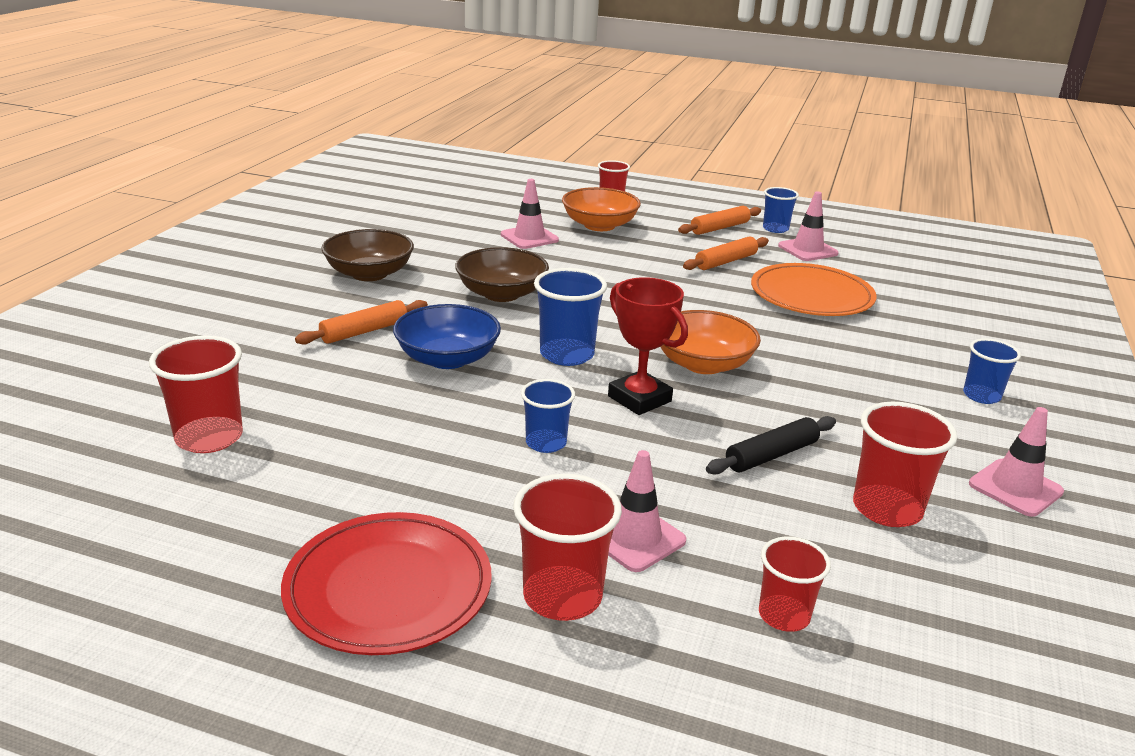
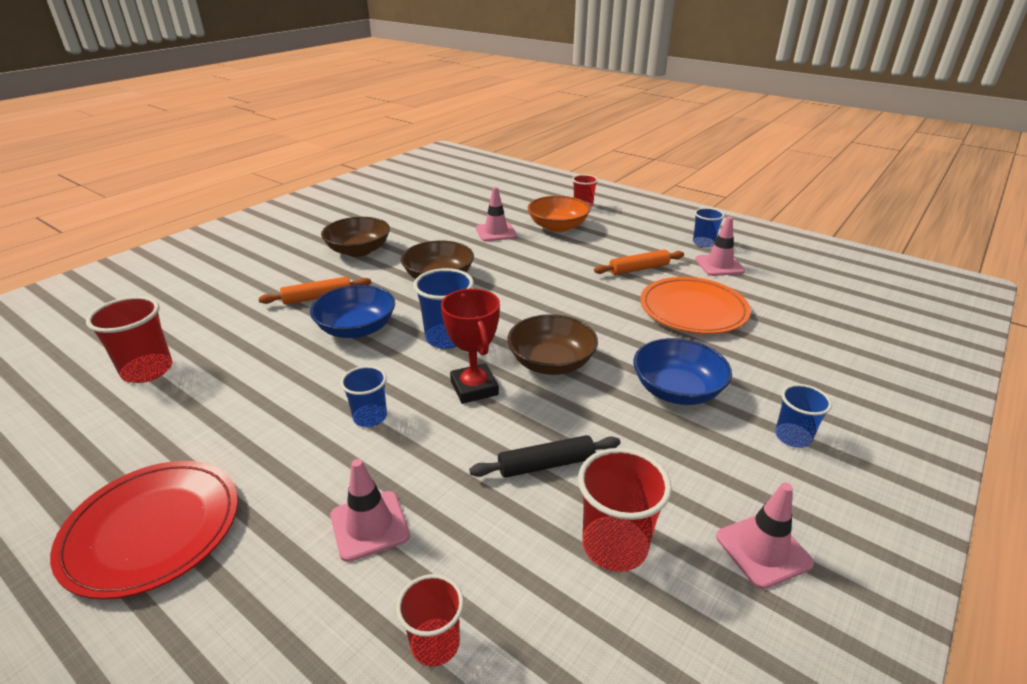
camera: 20 degrees right, 5 degrees up
red cup [513,474,622,621] -> none
orange bowl [661,310,761,374] -> brown bowl [507,314,598,375]
orange rolling pin [678,206,761,235] -> none
none -> blue bowl [633,338,732,405]

